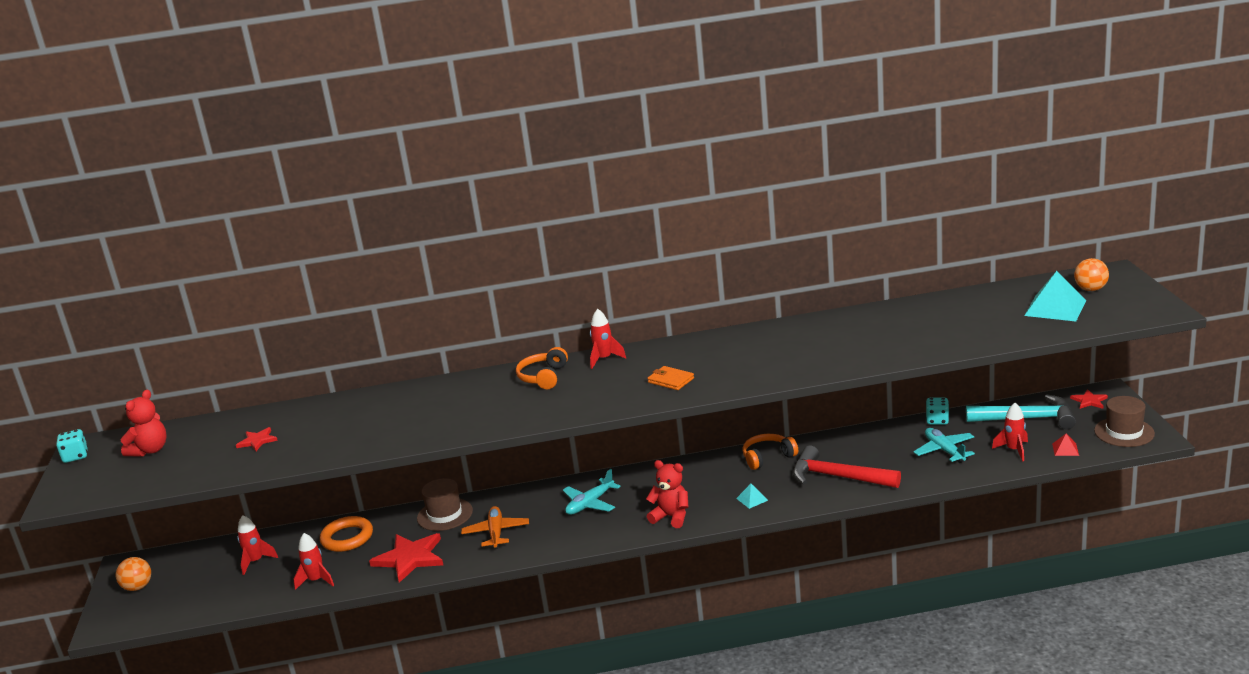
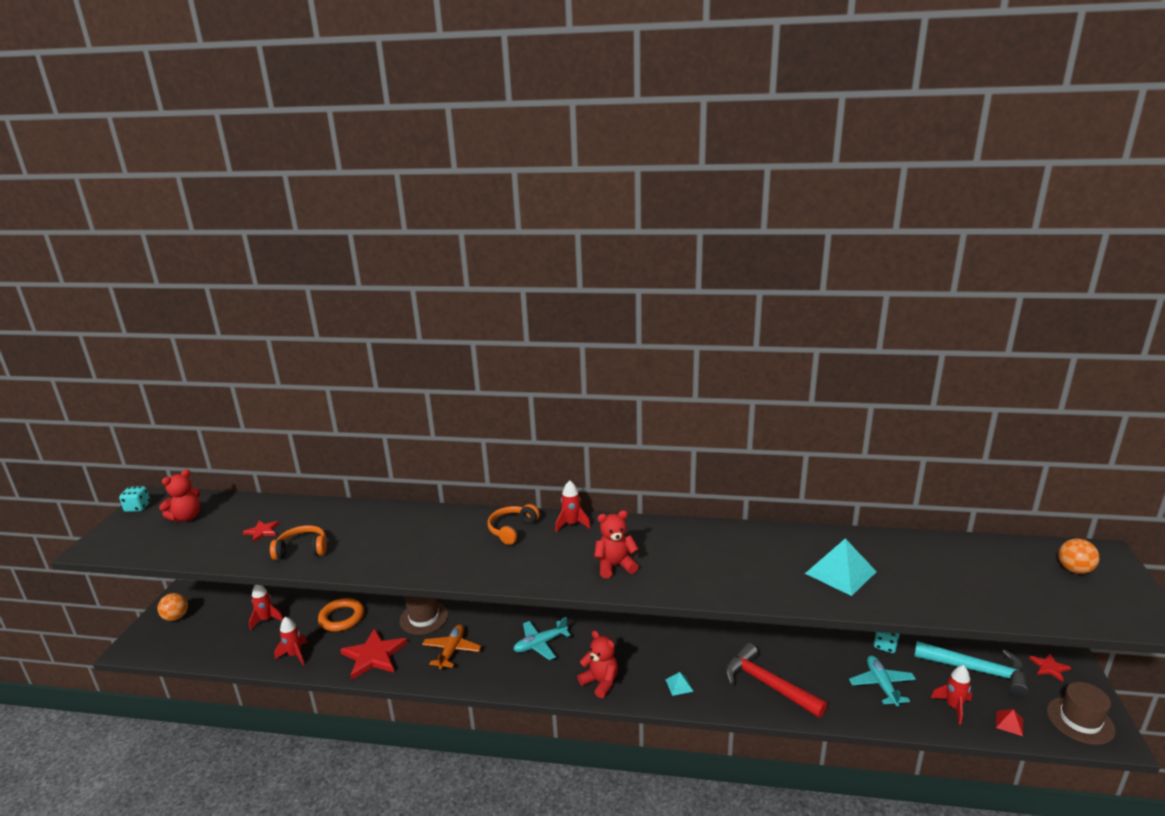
camera: 15 degrees right, 0 degrees up
orange wallet [648,366,694,390] -> red teddy bear [594,510,639,578]
orange headphones [742,434,798,470] -> orange headphones moved to [270,525,327,560]
turquoise pyramid [1024,271,1086,321] -> turquoise pyramid moved to [805,538,877,596]

